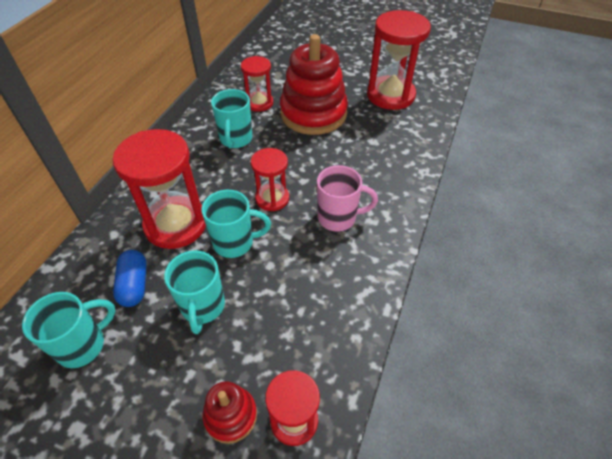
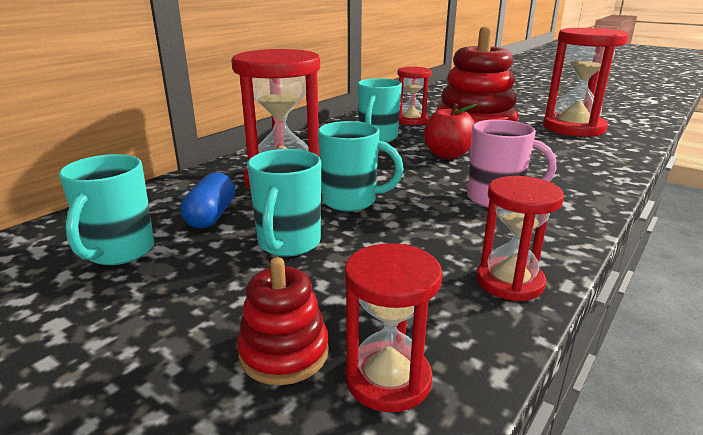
camera: 15 degrees right, 25 degrees down
turquoise mug [22,292,116,368] -> turquoise mug turned 120 degrees clockwise [59,154,154,265]
red hourglass [251,148,289,211] -> red hourglass moved to [477,176,564,301]
none -> red apple [424,103,477,159]

